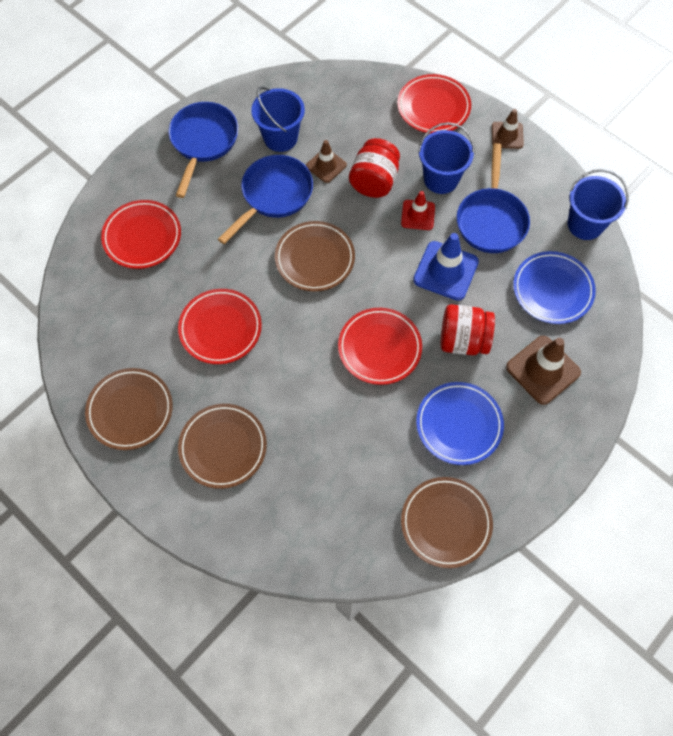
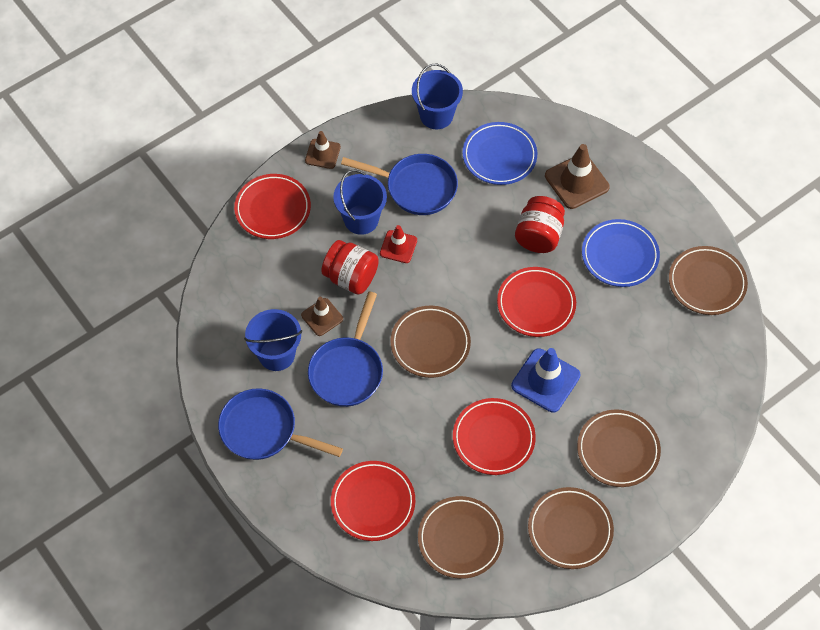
camera: 80 degrees left, 5 degrees down
blue pan [218,155,313,244] -> blue pan turned 120 degrees counterclockwise [308,292,383,407]
blue traffic cone [413,233,479,301] -> blue traffic cone moved to [511,348,581,413]
none -> brown plate [418,496,504,579]

